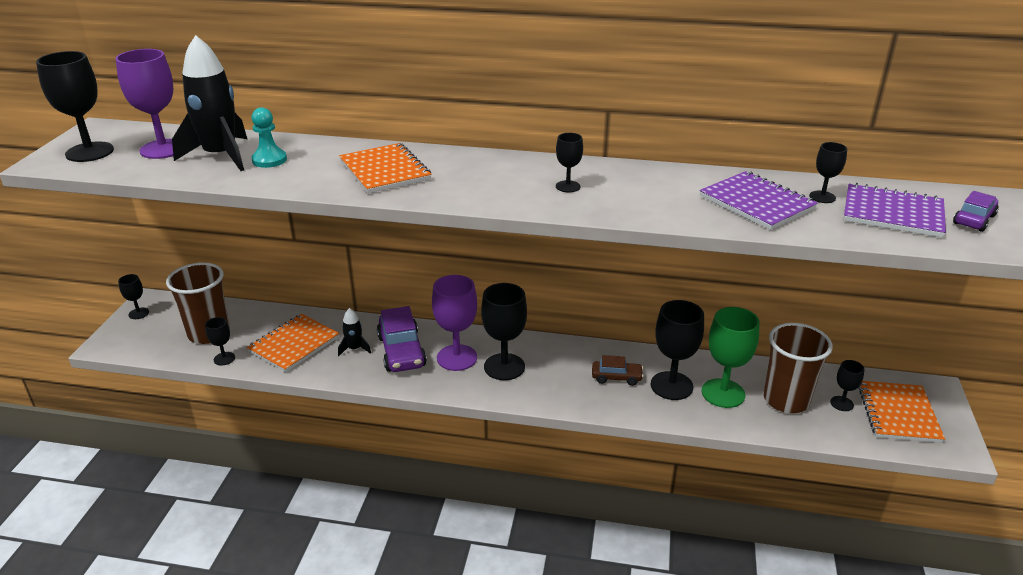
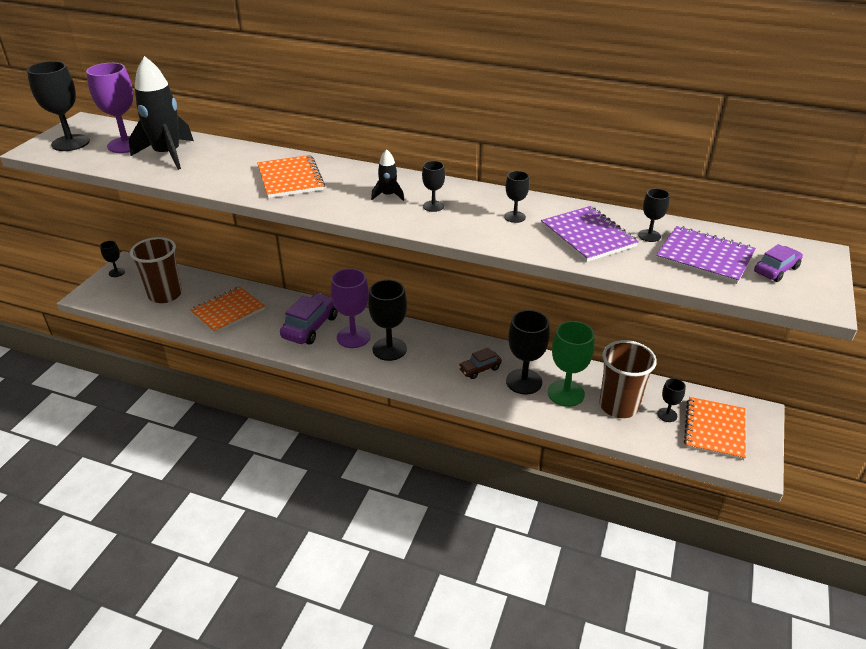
camera: 10 degrees right, 5 degrees up
black goblet [205,317,235,365] -> black goblet moved to [504,171,529,223]
turquoise pawn [251,107,287,168] -> none
black rocket [338,308,371,356] -> black rocket moved to [371,149,404,201]
purple car [377,306,427,372] -> purple car turned 150 degrees counterclockwise [280,293,338,345]
brown car [592,355,644,386] -> brown car turned 135 degrees clockwise [458,348,502,379]

